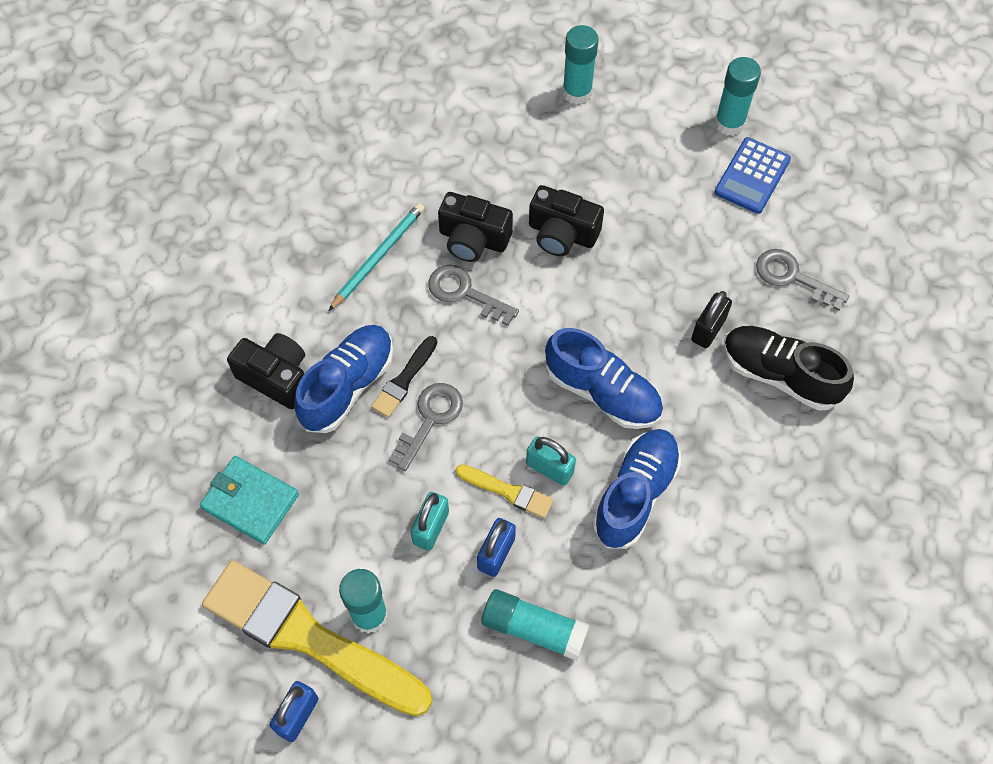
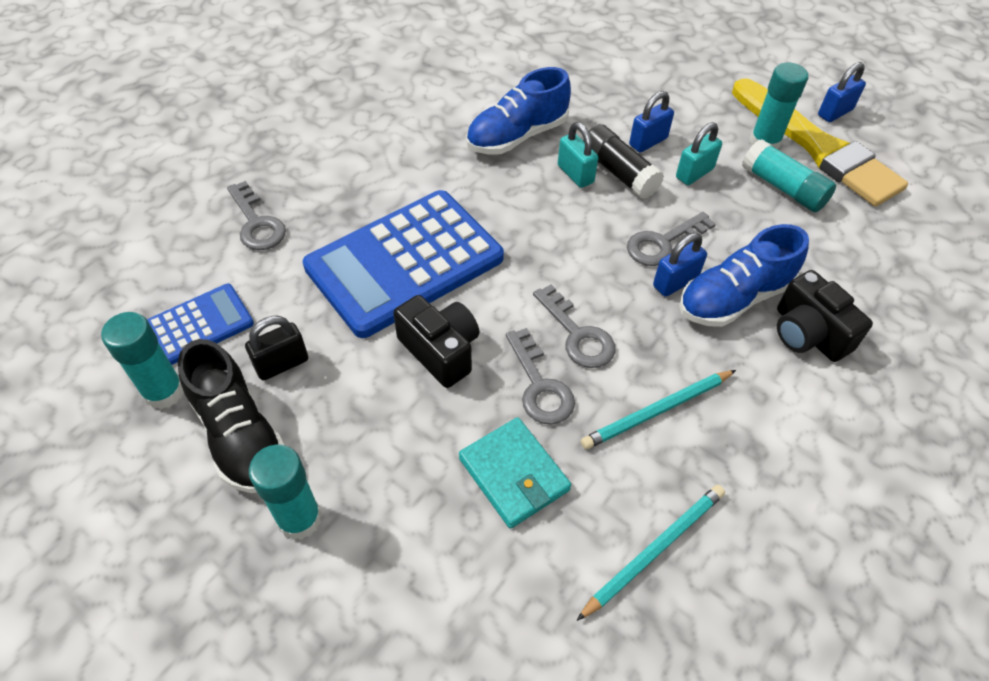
camera: 155 degrees left, 10 degrees down
turquoise wallet [200,456,299,545] -> turquoise wallet moved to [459,417,571,529]
black brush [371,336,437,417] -> blue padlock [653,233,707,297]
black camera [438,192,513,262] -> grey key [506,328,575,425]
yellow brush [456,464,554,518] -> black glue stick [583,124,664,199]
turquoise glue stick [481,589,589,661] -> turquoise glue stick moved to [742,139,836,212]
blue shoe [545,328,663,429] -> none
black padlock [691,291,732,348] -> black padlock moved to [245,316,308,381]
black shoe [723,326,854,411] -> black shoe moved to [178,339,284,493]
none -> blue calculator [303,190,504,338]
none -> turquoise pencil [577,485,725,621]

